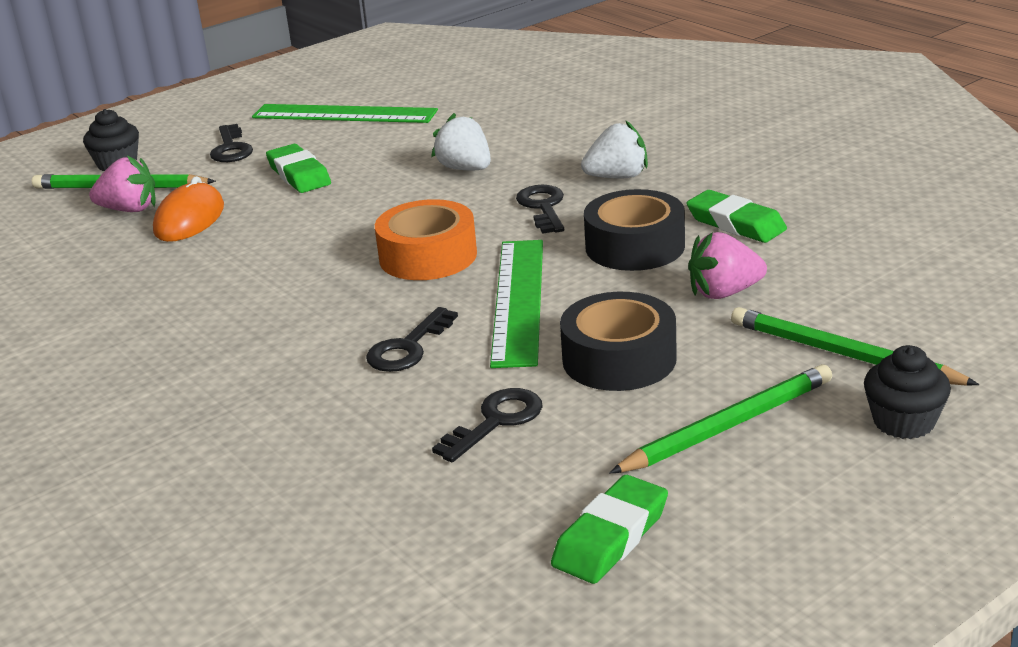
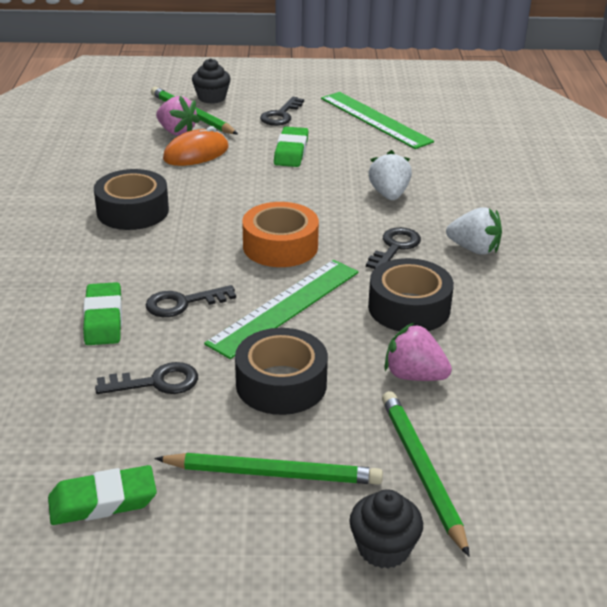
camera: 35 degrees right, 5 degrees up
green eraser [686,190,787,243] -> green eraser moved to [83,282,122,345]
none -> black tape [94,169,169,230]

